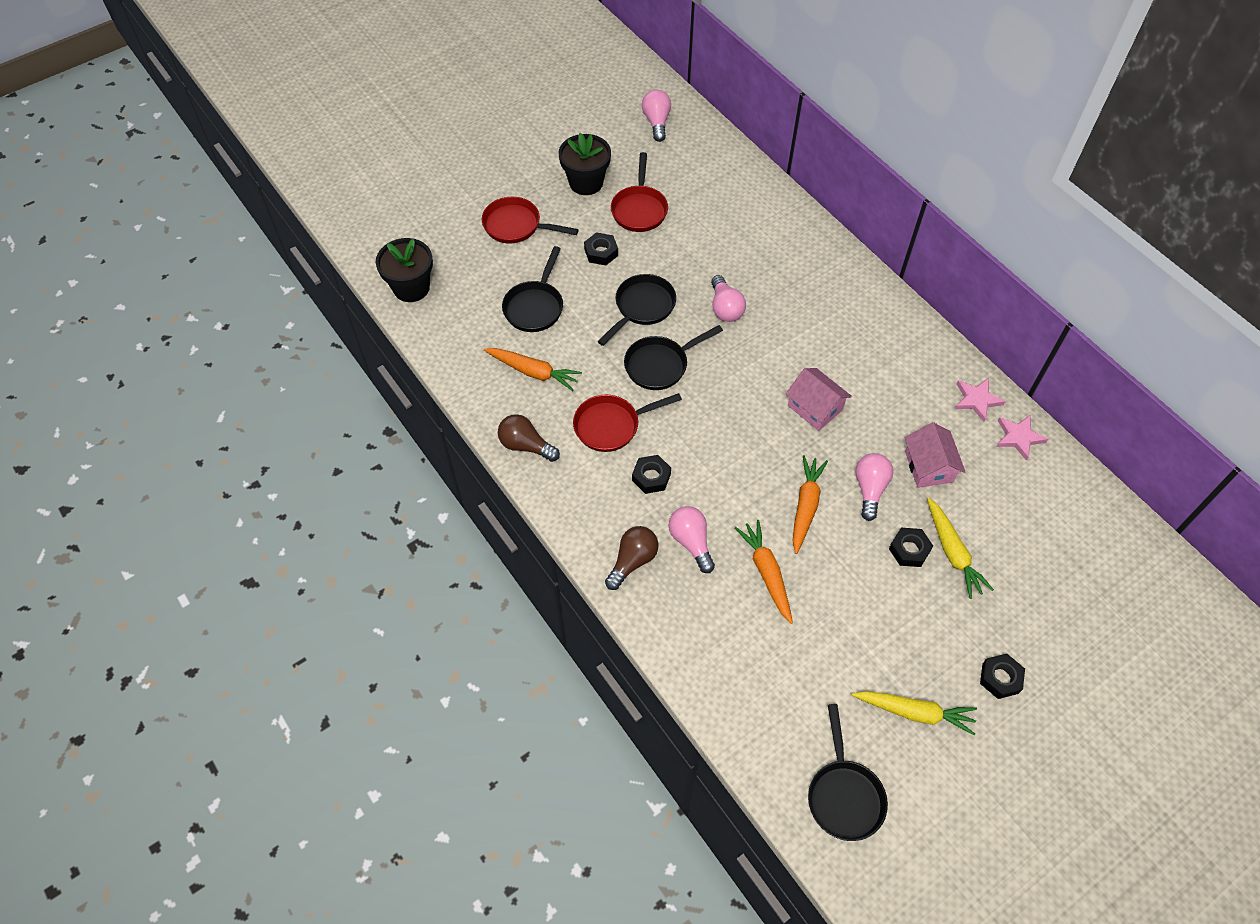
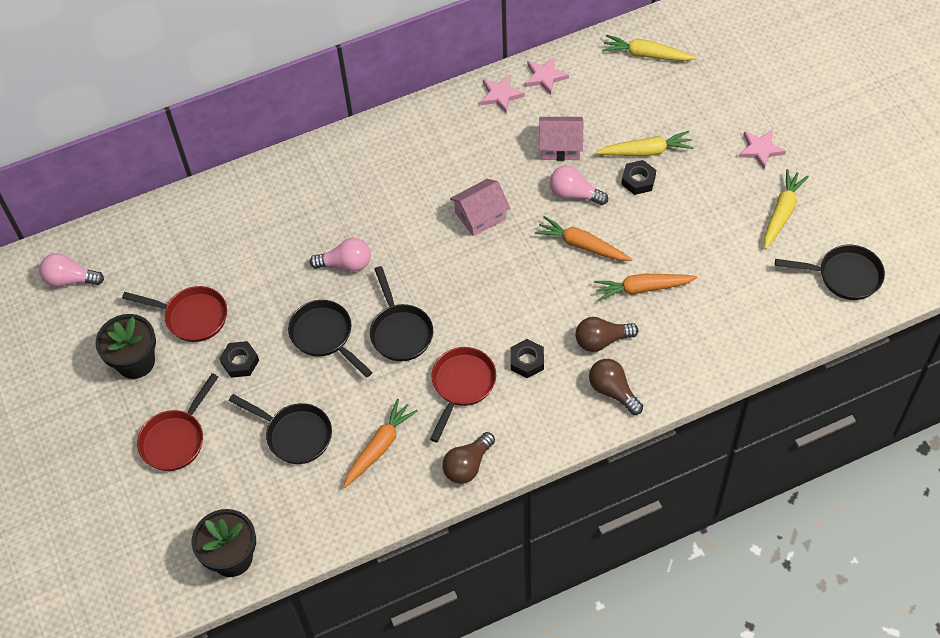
camera: 75 degrees left, 0 degrees up
red pan [573,393,682,452] -> red pan turned 150 degrees counterclockwise [430,347,496,442]
pink light bulb [669,506,715,573] -> brown light bulb [576,317,638,352]
black nut [980,653,1025,699] -> pink star [738,130,786,169]
none -> yellow carrot [602,35,696,61]

